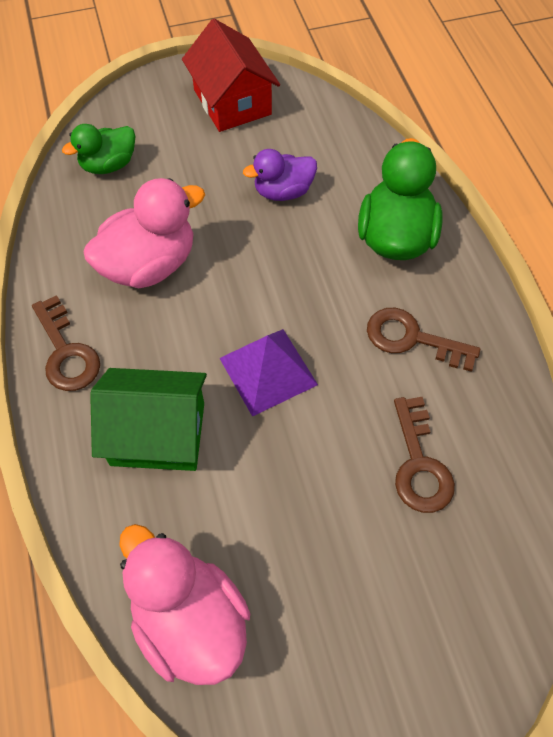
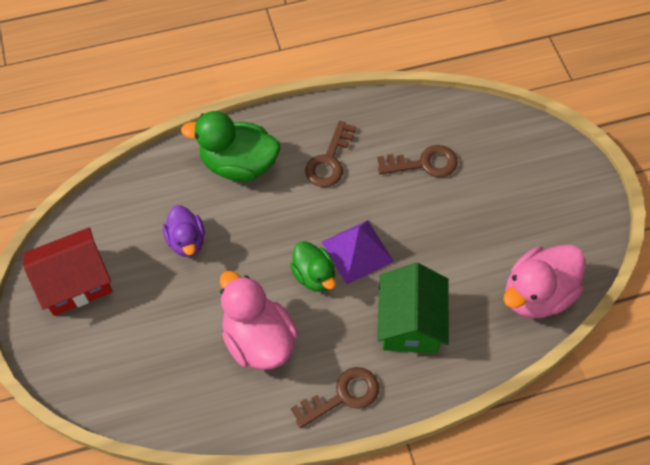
camera: 90 degrees left, 0 degrees up
green duck [62,124,135,174] -> green duck moved to [290,241,336,292]

